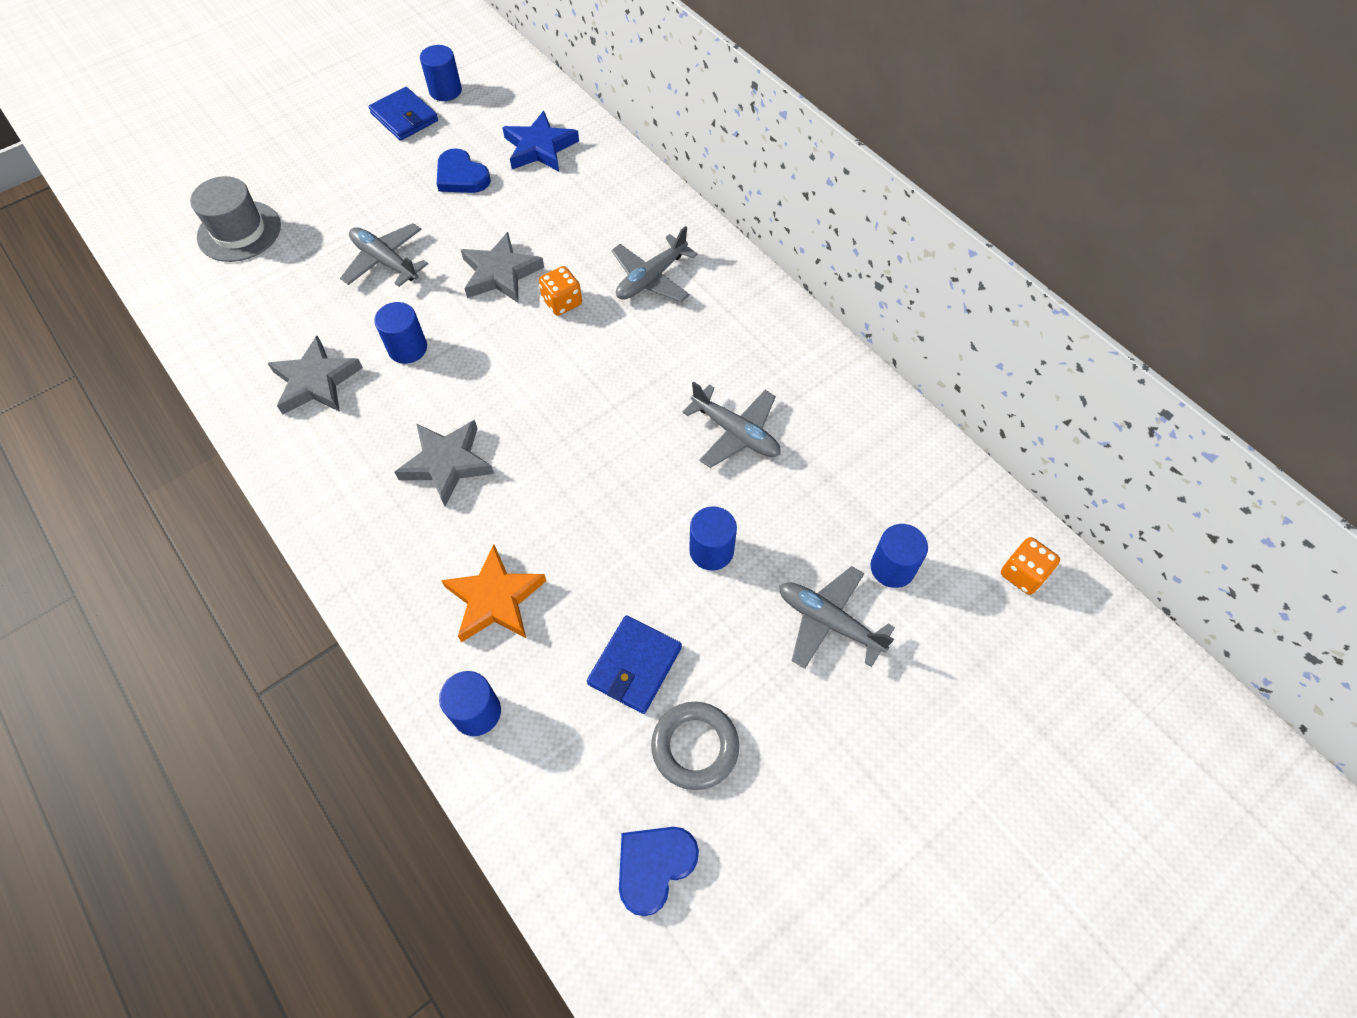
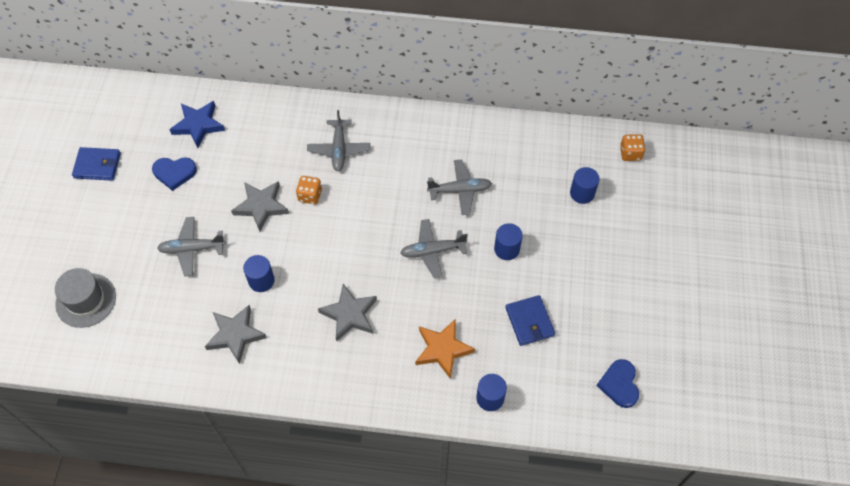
camera: 45 degrees left, 0 degrees up
blue cylinder [420,45,462,101] -> none
grey ring [651,702,739,790] -> none
grey plane [779,566,895,669] -> grey plane moved to [401,219,468,279]

